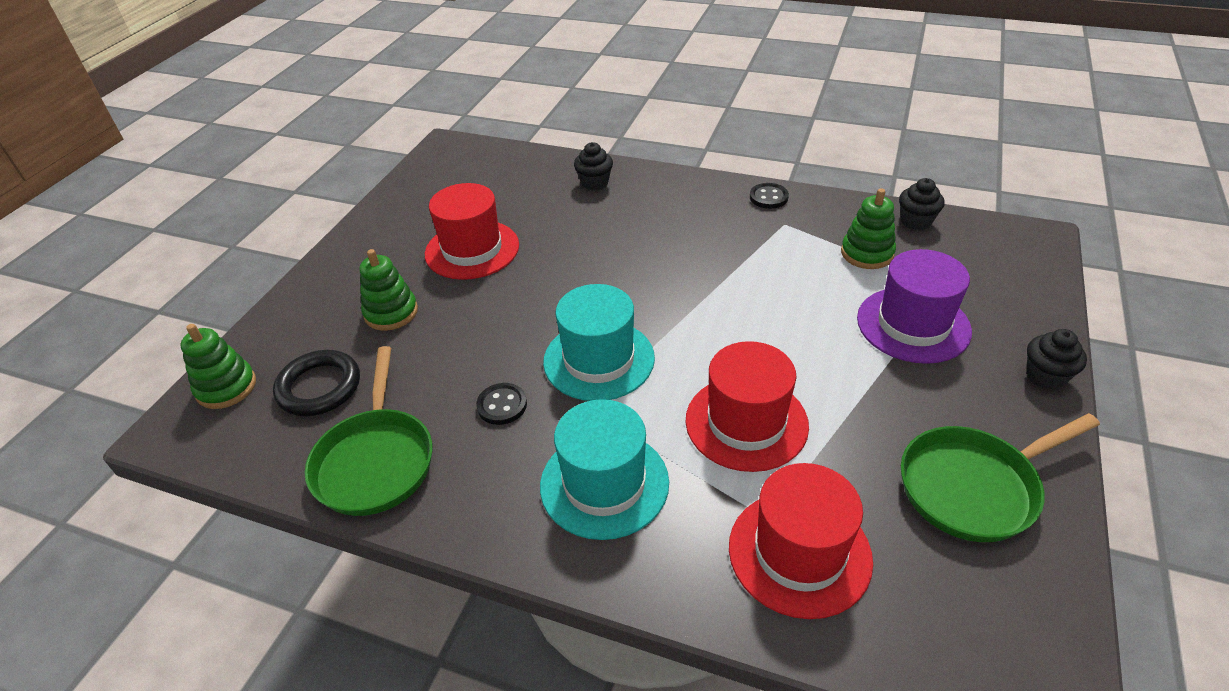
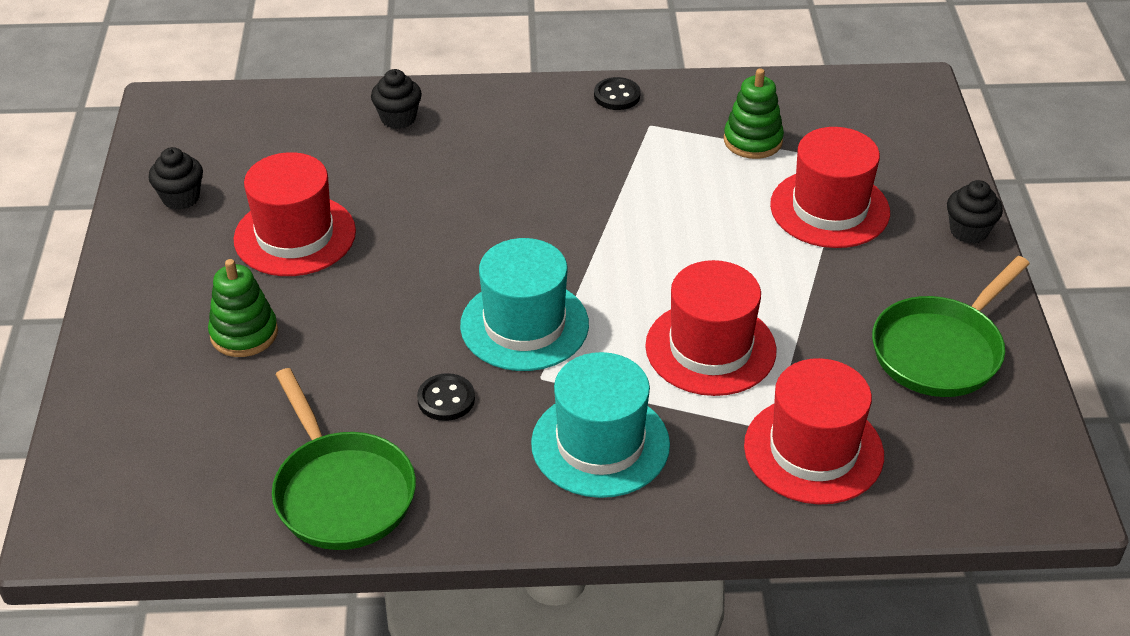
camera: 25 degrees left, 0 degrees up
green stacking toy [181,324,256,409] -> none
black ring [273,350,360,416] -> none
purple hat [857,249,972,364] -> red hat [770,127,890,248]
black cupcake [899,178,945,230] -> black cupcake moved to [149,147,203,210]

